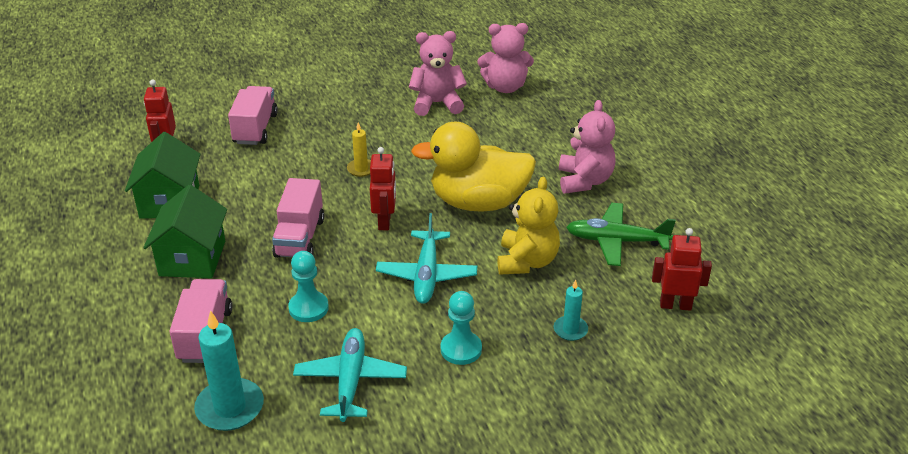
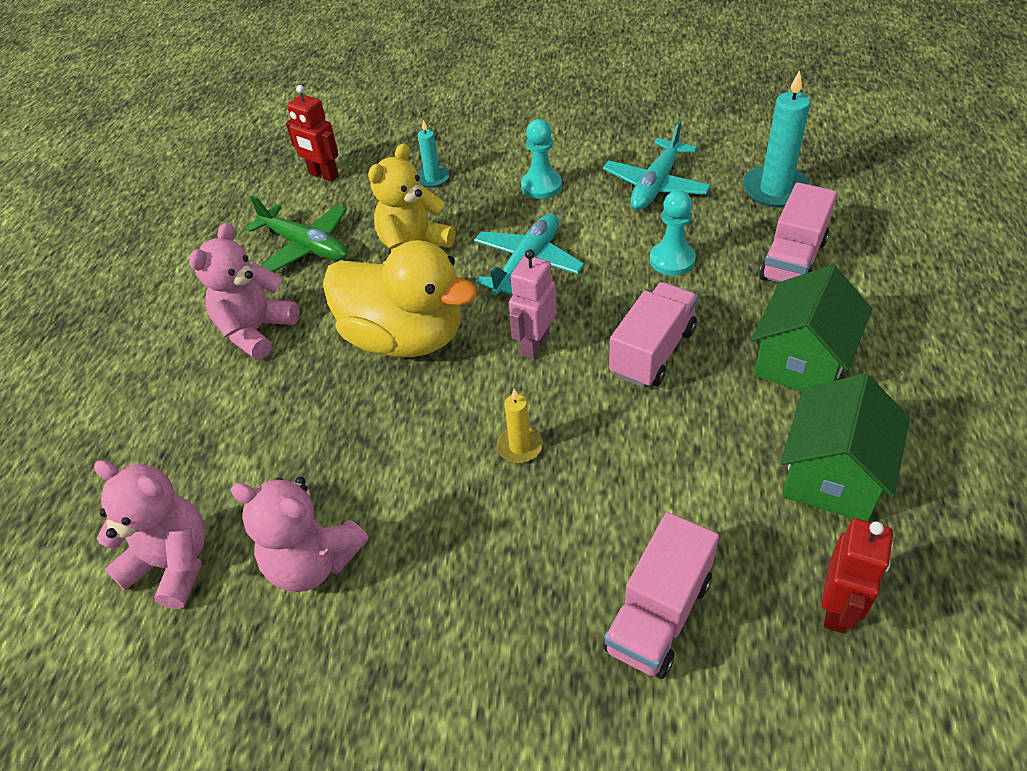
camera: 150 degrees left, 10 degrees up
red robot [370,147,396,230] -> pink robot [509,249,557,359]

